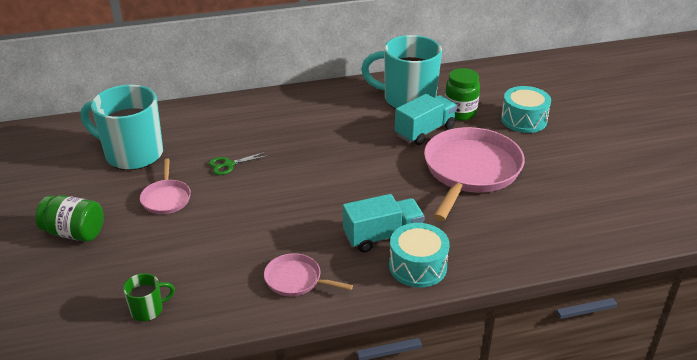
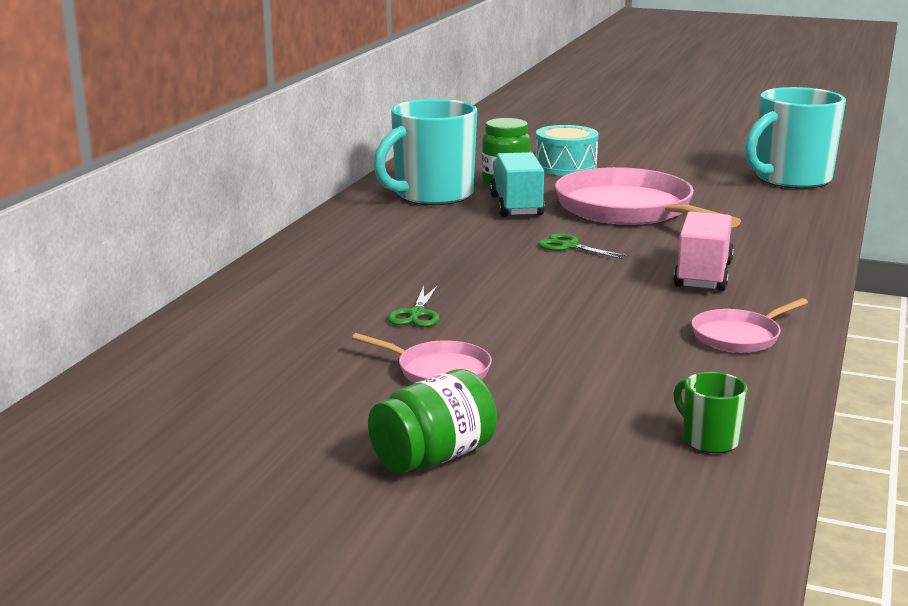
camera: 55 degrees left, 15 degrees down
turquoise mug [81,85,163,170] -> turquoise mug moved to [745,87,846,189]
green mug [123,273,175,321] -> green mug turned 45 degrees counterclockwise [673,372,748,453]
turquoise truck [343,194,425,253] -> pink truck [673,211,734,291]
turquoise drum [389,223,450,288] -> none
none -> green scissors [538,233,629,259]

